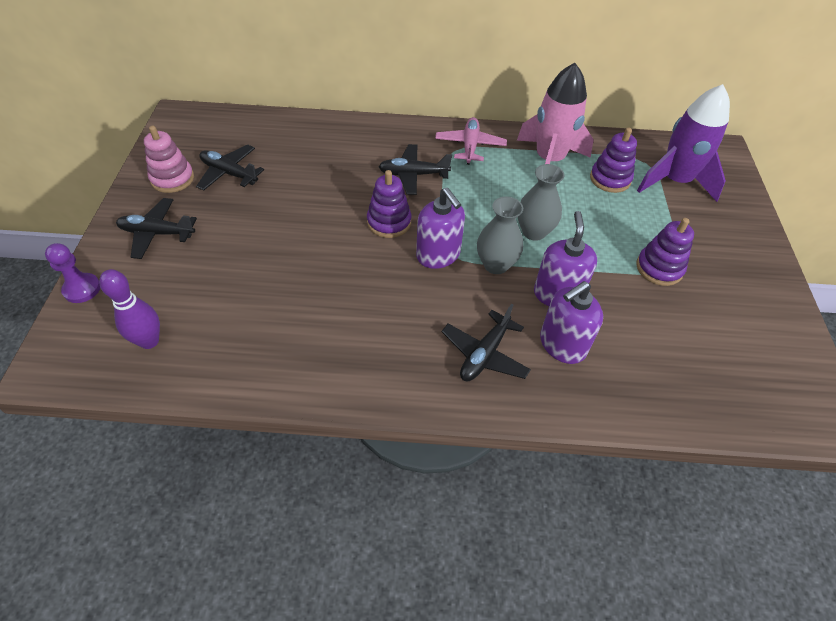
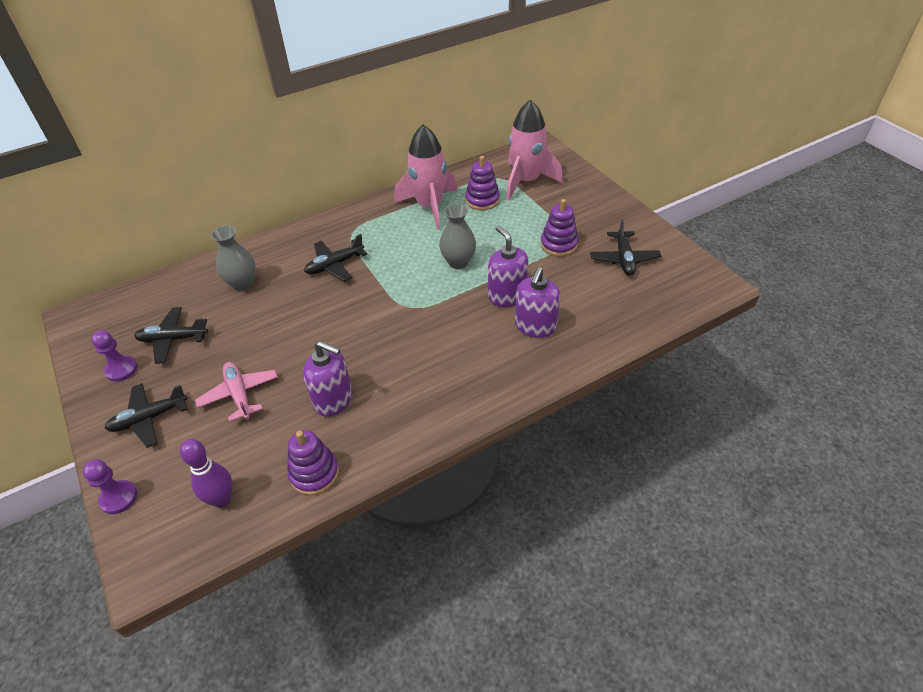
camera: 30 degrees left, 5 degrees down
pink stacking toy [144,126,194,193] -> purple pawn [91,330,137,382]
purple stacking toy [367,170,412,238] -> purple stacking toy moved to [287,430,339,495]
purple soap dispenser [416,188,465,269] -> purple soap dispenser moved to [303,341,353,417]
pink plane [435,117,507,165] -> pink plane moved to [195,362,278,422]
black plane [442,304,531,381] -> black plane moved to [590,219,661,276]
grey vase [477,197,523,274] -> grey vase moved to [211,225,256,291]
purple rocket [637,84,730,202] -> pink rocket [506,100,563,201]

